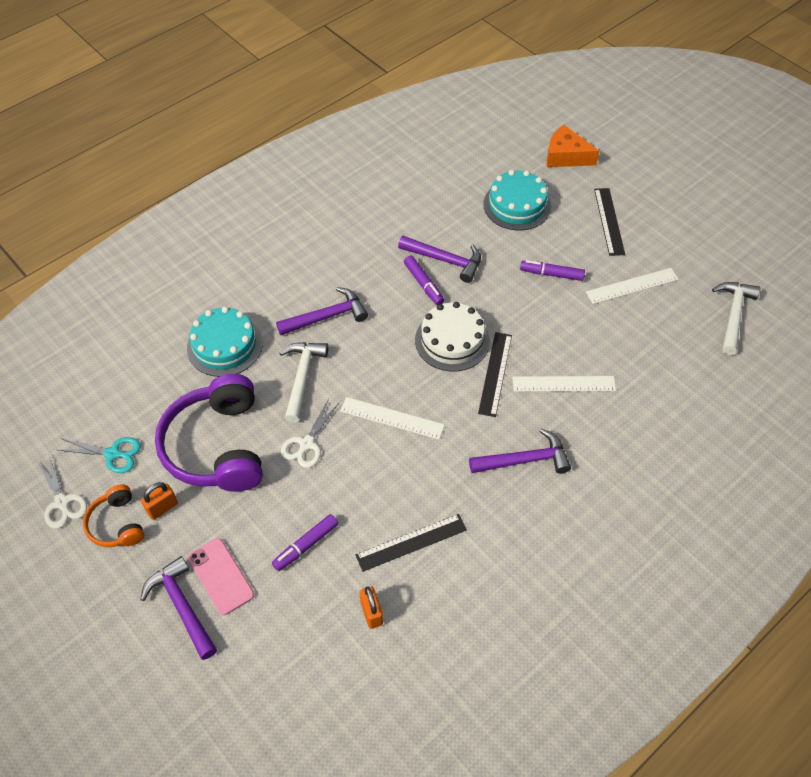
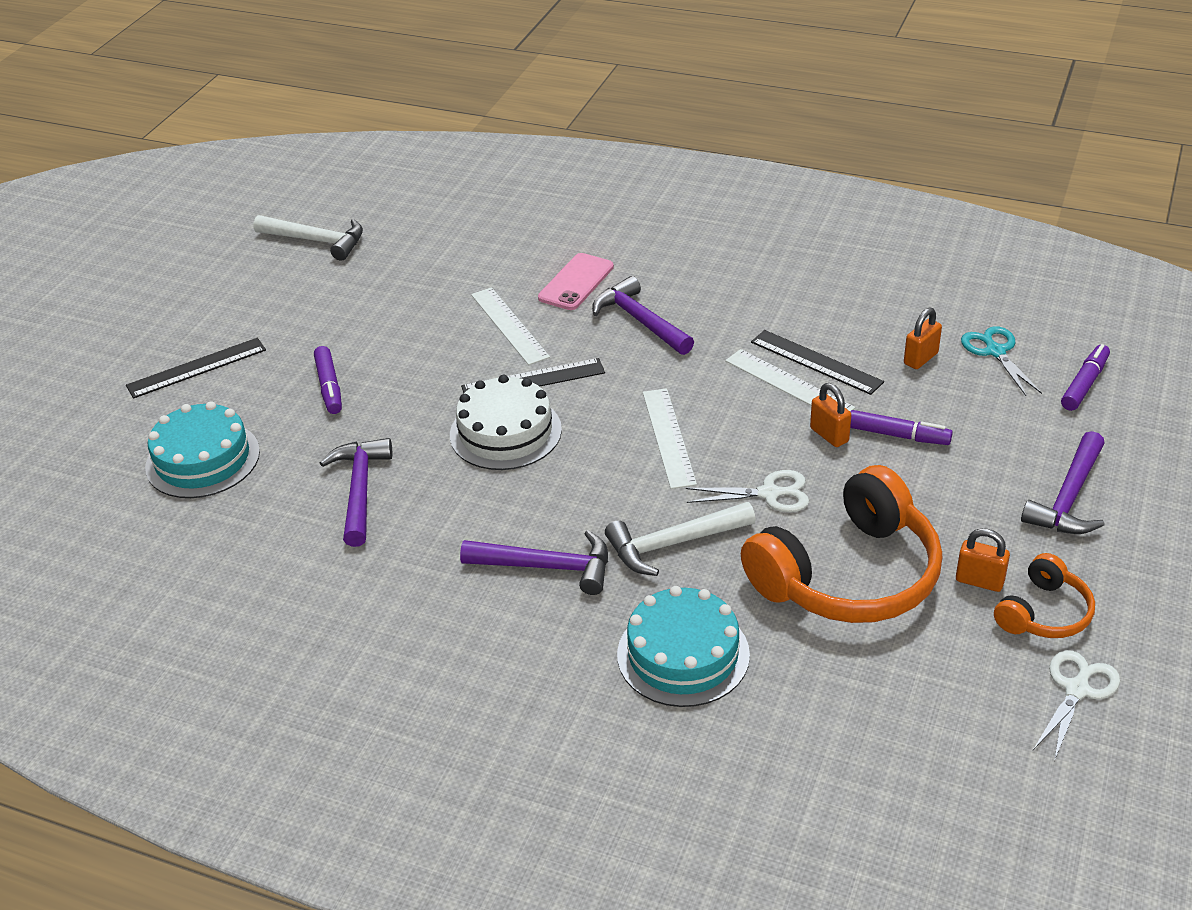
camera: 115 degrees left, 15 degrees down
turquoise scissors [58,437,141,473] -> turquoise scissors moved to [961,326,1042,396]
purple headphones [155,374,263,492] -> orange headphones [741,465,942,623]
pink phone [188,538,254,615] -> pink phone moved to [538,253,614,310]
purple hammer [276,287,368,335] -> purple hammer turned 150 degrees clockwise [460,530,608,595]
purple marker [404,256,444,305] -> purple marker moved to [1061,344,1110,411]
orange cheese [547,125,600,167] -> none
white ruler [586,268,679,304] -> white ruler moved to [725,349,855,412]
white hammer [712,282,761,355] -> white hammer turned 150 degrees counterclockwise [254,215,363,261]
none -> orange padlock [810,383,851,447]

